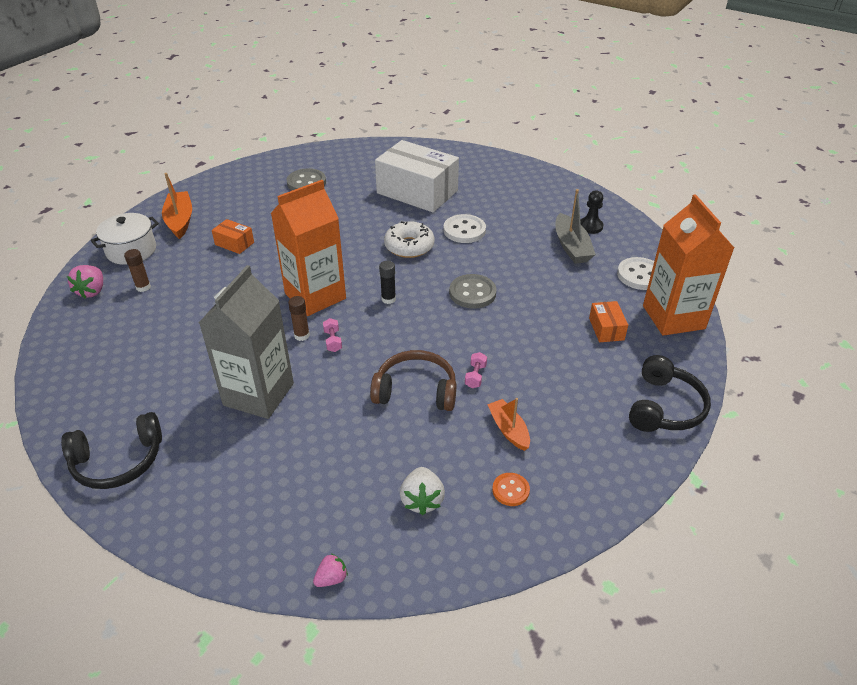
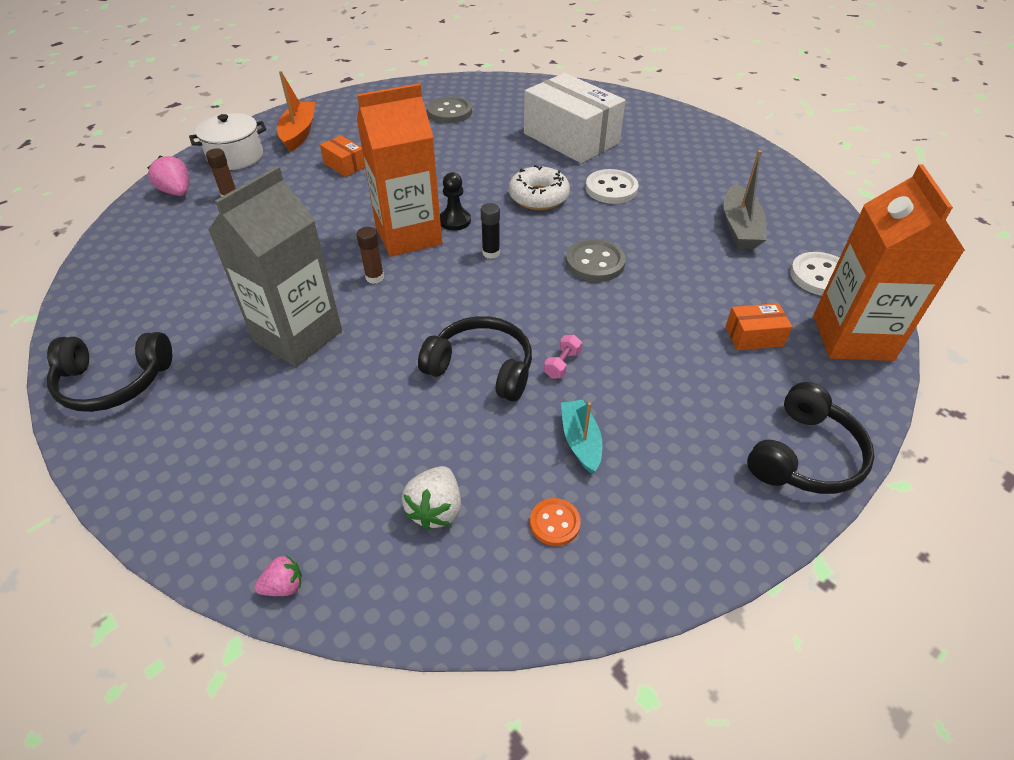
camera: 15 degrees right, 5 degrees up
pink strawberry [67,265,103,298] -> pink strawberry turned 120 degrees clockwise [147,156,189,196]
pink dumbbell [323,318,342,352] -> none
brown headphones [370,350,457,411] -> black headphones [418,316,532,402]
orange boat [487,398,530,451] -> turquoise boat [561,400,603,473]
black pawn [580,190,604,234] -> black pawn moved to [440,172,471,231]
orange box [589,301,628,342] -> orange box turned 75 degrees clockwise [725,303,792,350]

